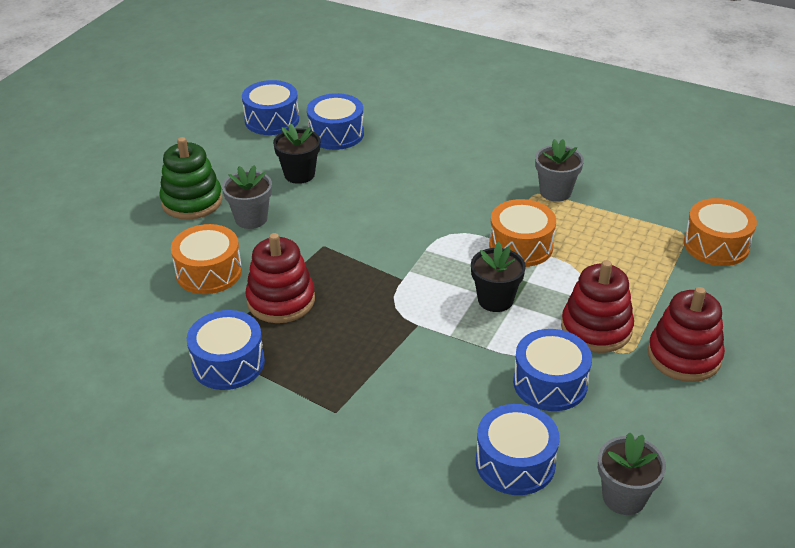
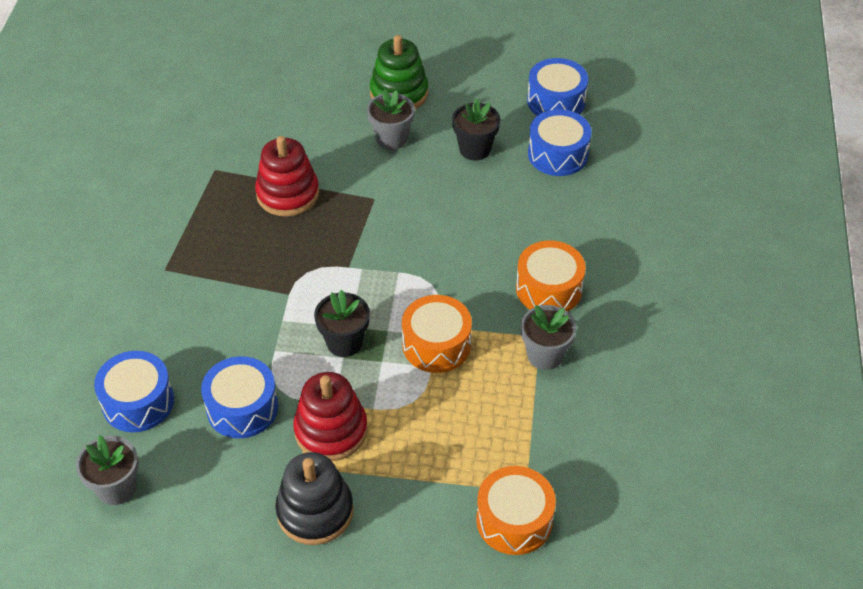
camera: 70 degrees right, 10 degrees up
orange drum [171,224,242,294] -> orange drum moved to [516,240,586,312]
blue drum [187,310,265,390] -> none
red stacking toy [648,287,725,382] -> black stacking toy [275,452,354,545]

